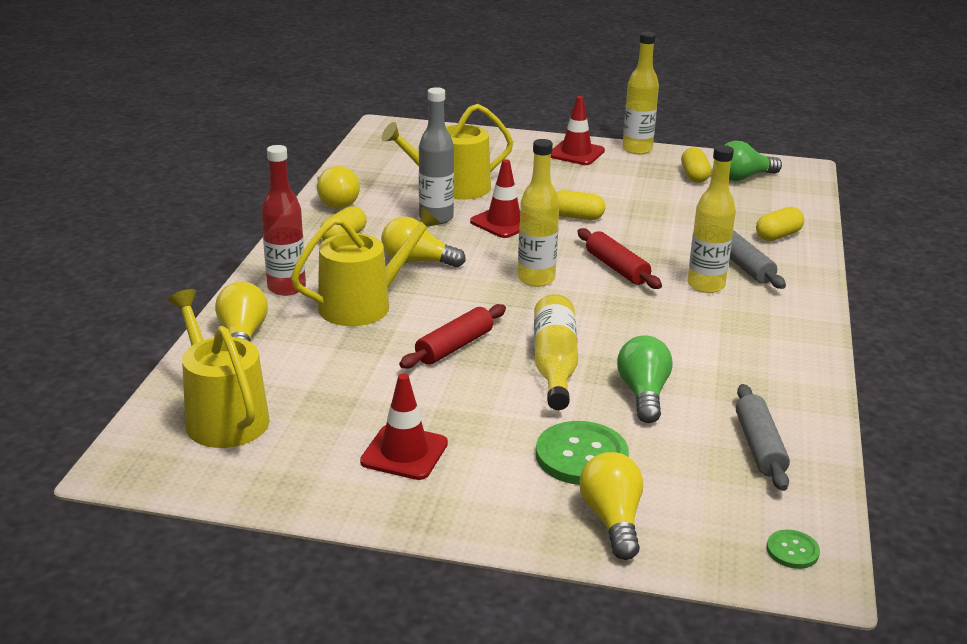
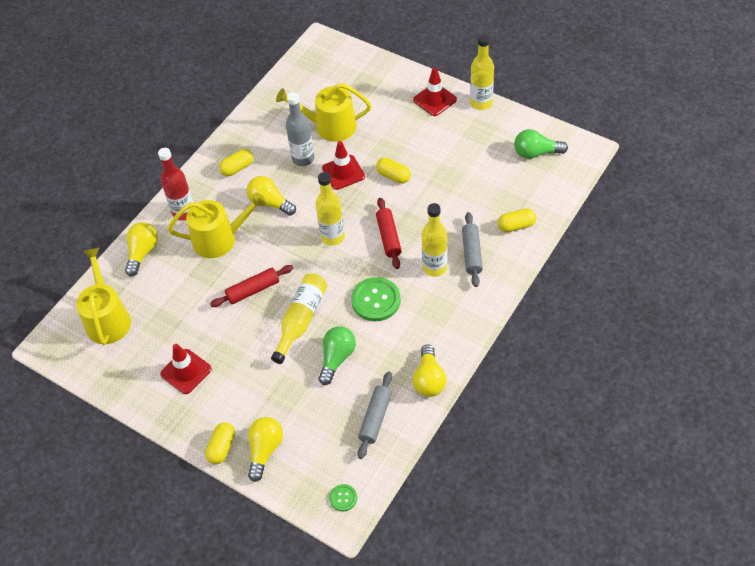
camera: 25 degrees right, 25 degrees up
yellow light bulb [317,166,360,209] -> yellow light bulb moved to [413,344,447,397]
green button [536,421,629,485] -> green button moved to [351,277,401,321]
yellow capsule [681,147,711,183] -> yellow capsule moved to [205,422,235,464]

